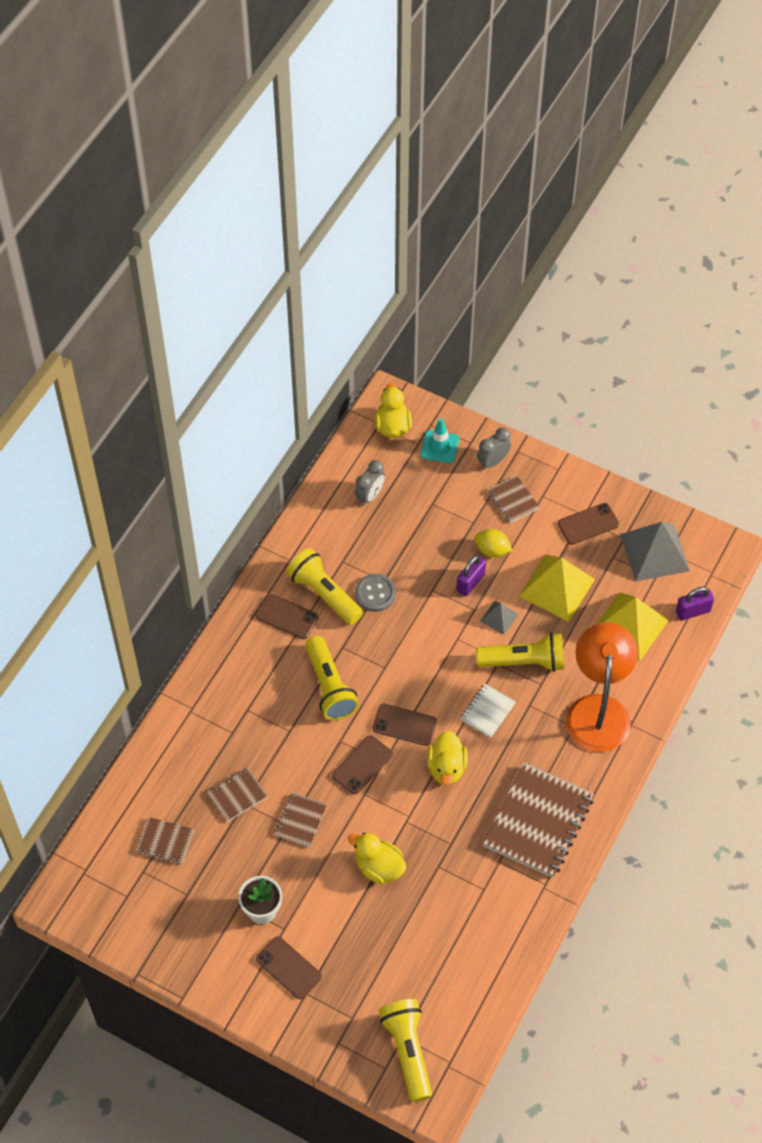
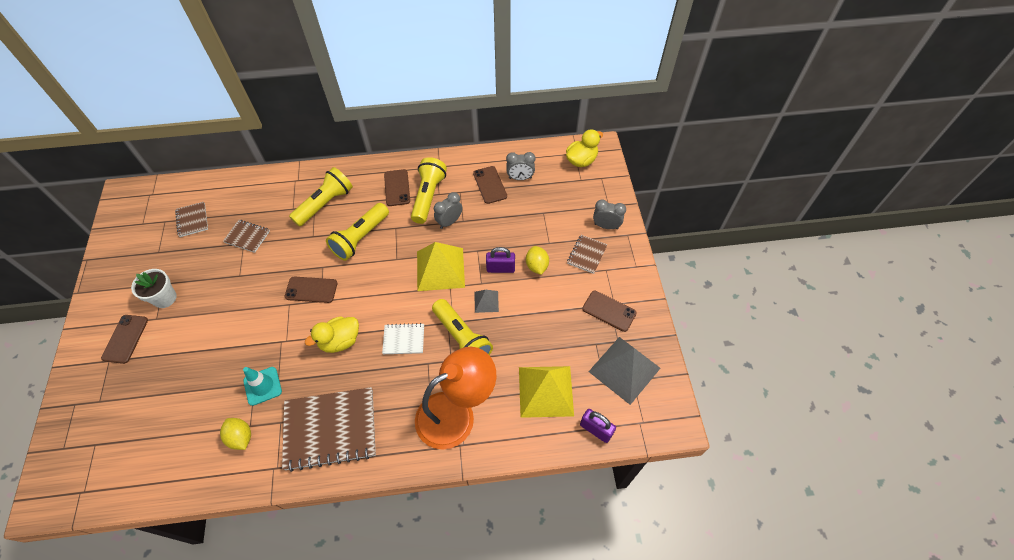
camera: 55 degrees right, 0 degrees up
brown notebook [275,792,327,847] -> none
yellow duck [348,833,406,884] -> none
grey button [355,574,396,612] -> grey clock [434,192,462,229]
brown phone [373,704,437,746] -> brown phone moved to [473,166,507,204]
yellow flashlight [379,999,432,1102] -> yellow flashlight moved to [289,167,353,227]
turquoise traffic cone [421,418,459,463] -> turquoise traffic cone moved to [243,367,282,406]
yellow pyramid [518,554,595,622] -> yellow pyramid moved to [417,242,465,291]
none -> yellow lemon [220,418,251,450]

